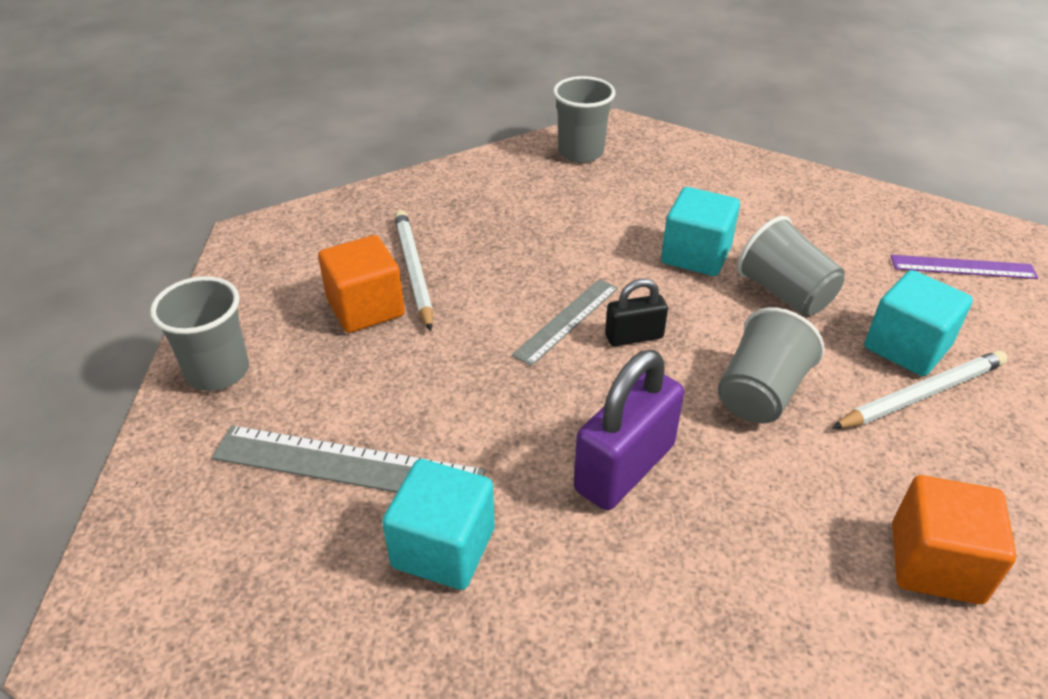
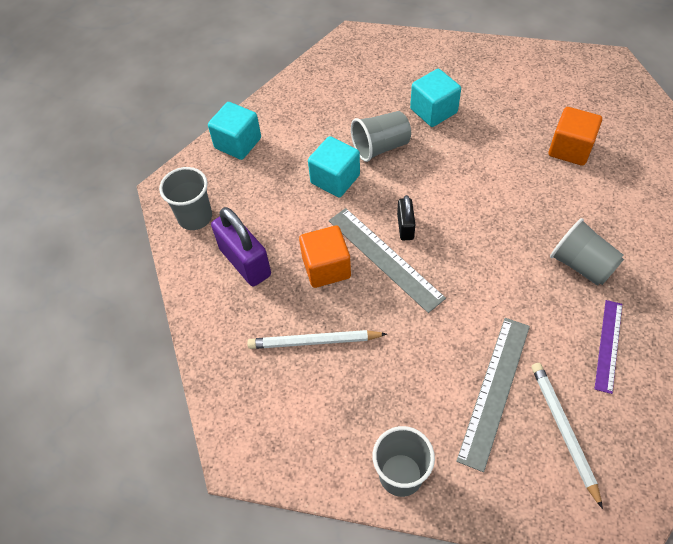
camera: 75 degrees left, 15 degrees up
orange cube [318,235,405,333] -> orange cube moved to [299,225,351,288]
turquoise cube [382,459,495,590] -> turquoise cube moved to [208,102,261,160]
grey ruler [512,279,618,366] -> grey ruler [329,208,446,313], size x1.57
purple padlock [574,350,684,510] -> purple padlock moved to [211,207,271,286]
grey cup [718,307,824,423] -> grey cup moved to [550,218,624,286]
white pencil [832,350,1007,429] -> white pencil moved to [531,363,603,509]
purple ruler [891,255,1038,279] -> purple ruler moved to [595,300,622,394]

